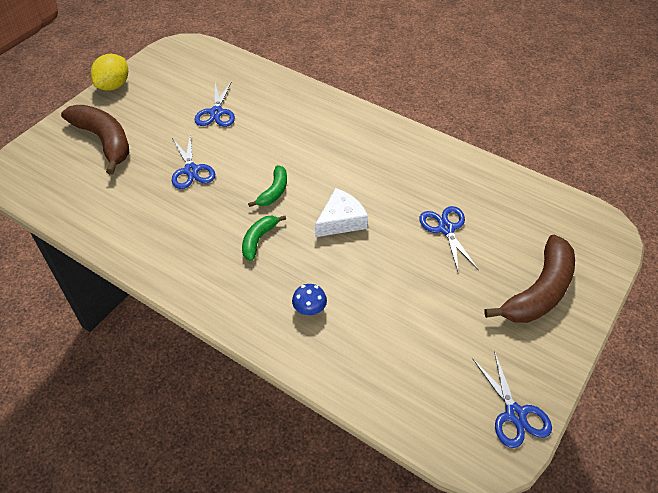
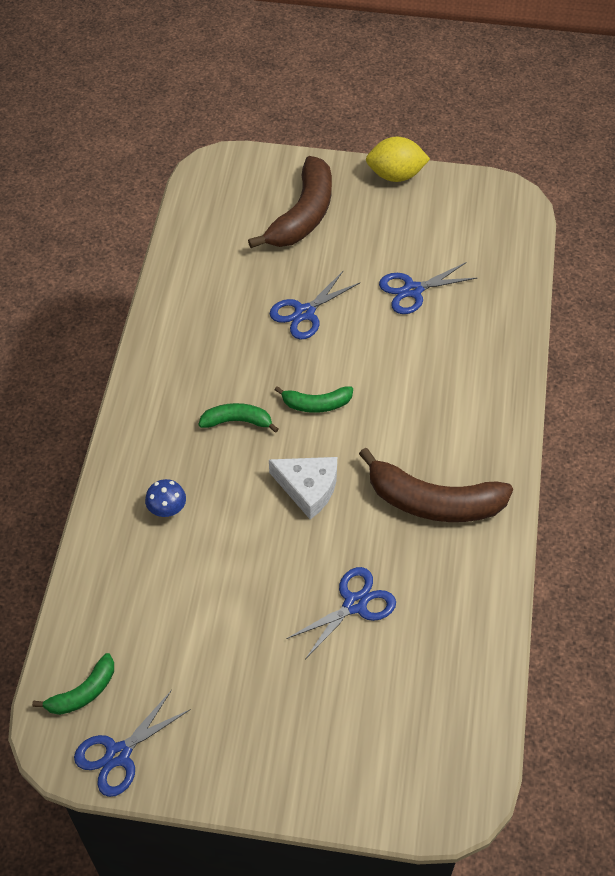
camera: 65 degrees right, 5 degrees up
brown banana [484,235,575,323] -> brown banana moved to [359,448,513,522]
none -> green banana [32,653,114,715]

